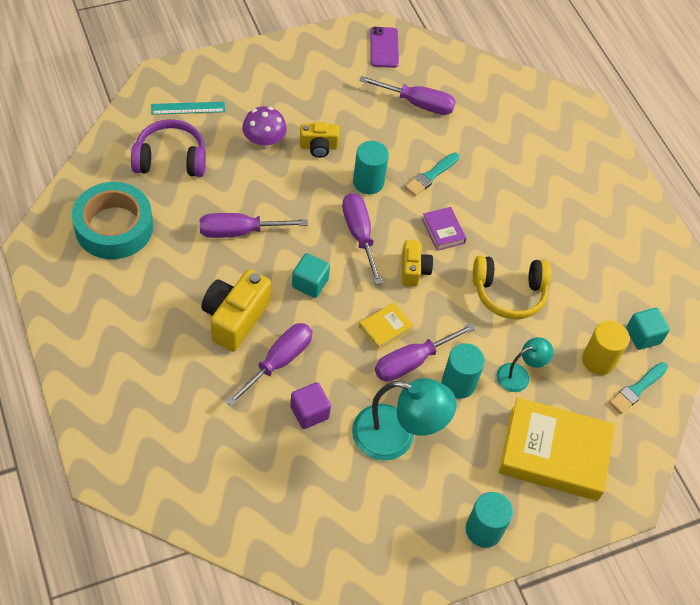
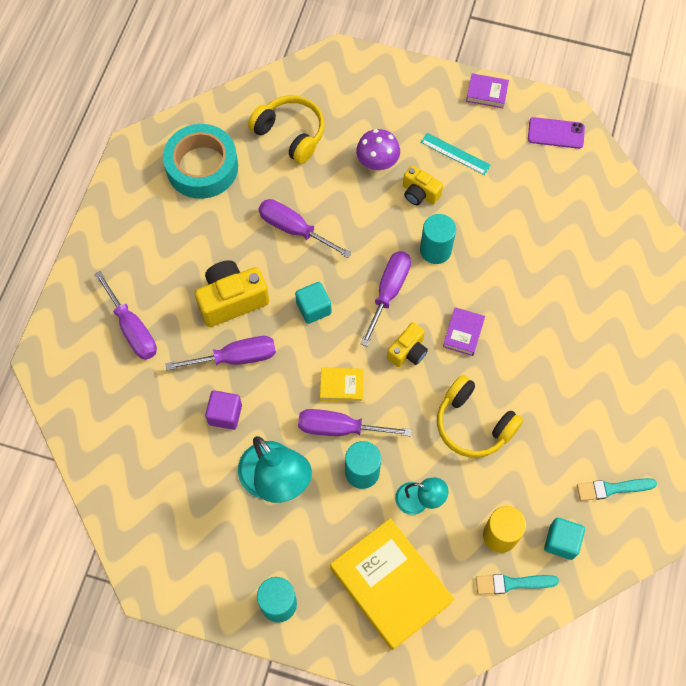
camera: 45 degrees right, 10 degrees up
purple headphones [131,119,206,177] -> yellow headphones [248,95,324,164]
turquoise ruler [151,102,225,115] -> turquoise ruler moved to [421,133,491,175]
purple screwdriver [359,76,456,115] -> purple screwdriver moved to [94,271,157,360]
purple phone [370,27,399,68] -> purple phone turned 60 degrees clockwise [528,117,585,149]
turquoise brush [405,153,459,196] -> turquoise brush moved to [577,478,657,501]
none -> purple book [466,73,509,108]

